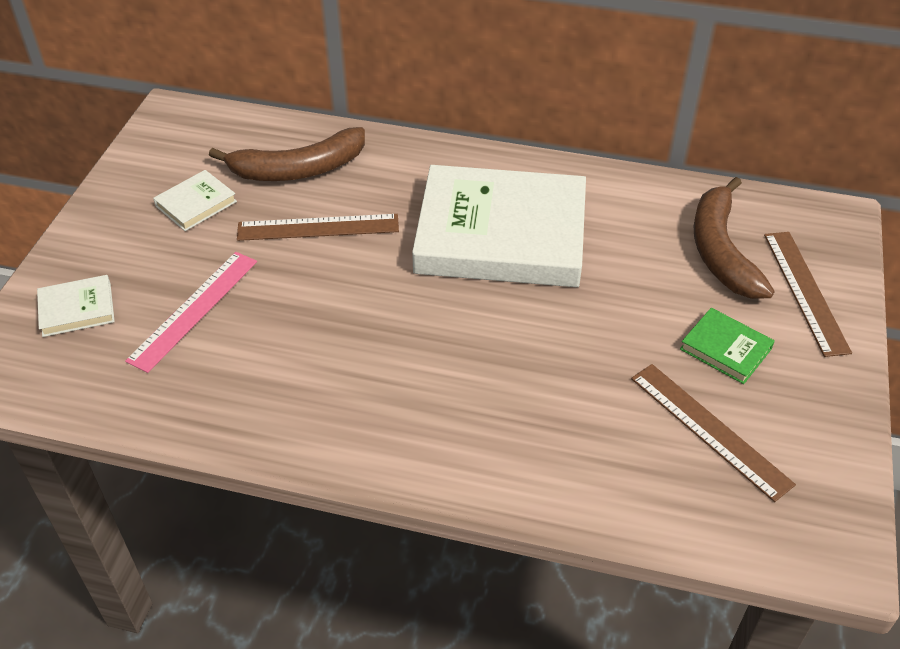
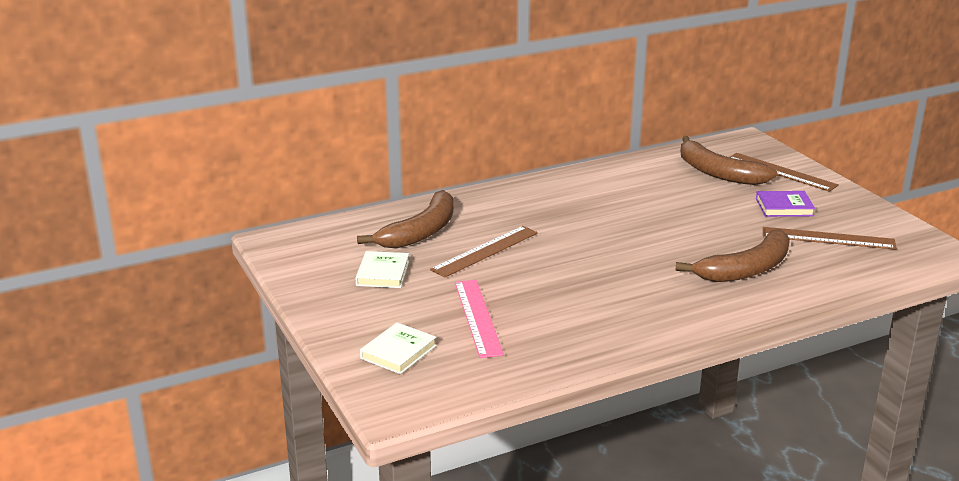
camera: 40 degrees left, 20 degrees down
white book [412,165,586,287] -> none
green book [680,308,775,384] -> purple book [756,191,815,217]
none -> brown banana [675,229,790,282]

